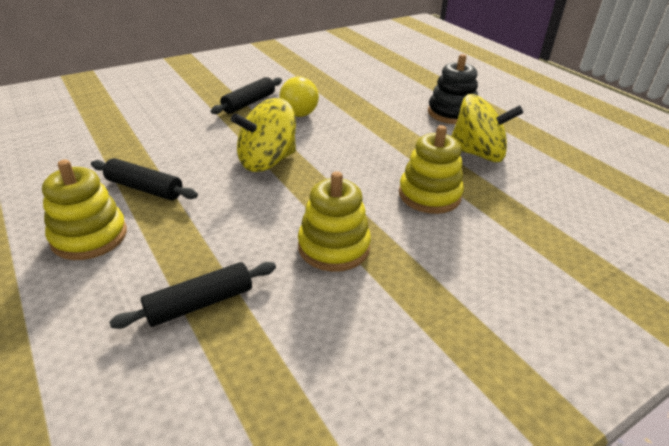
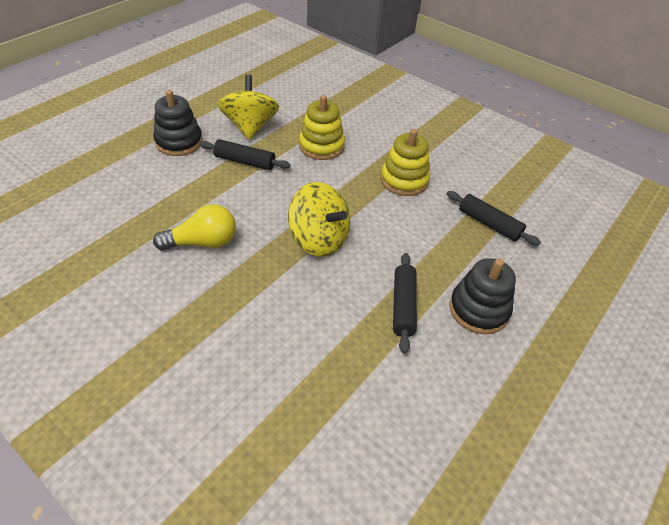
camera: 110 degrees left, 10 degrees up
yellow stacking toy [42,160,127,260] -> black stacking toy [450,258,516,334]
black rolling pin [211,77,282,114] -> black rolling pin moved to [199,139,290,170]

